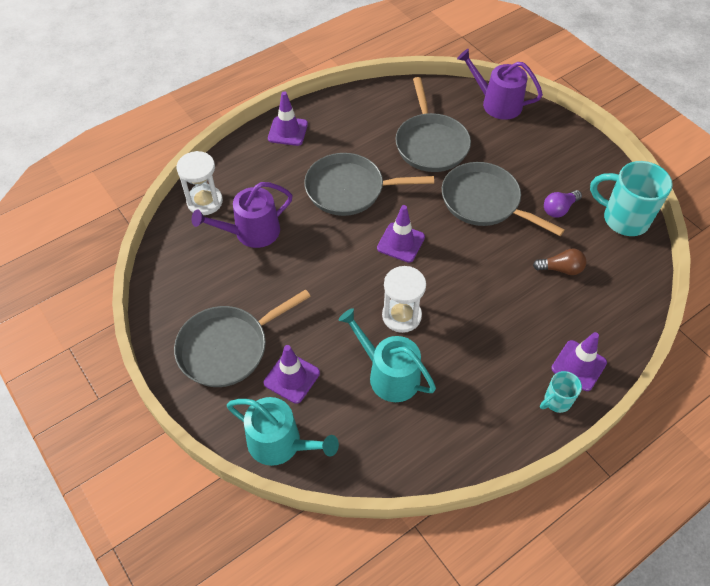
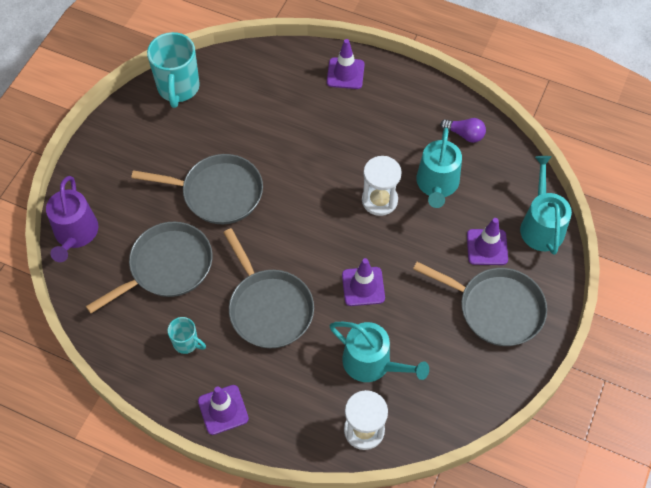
camera: 120 degrees left, 5 degrees up
purple watering can [192,182,293,248] -> turquoise watering can [330,322,429,382]
purple traffic cone [377,205,425,263] -> purple traffic cone moved to [342,258,385,306]
grey pan [442,162,565,236] -> grey pan turned 90 degrees counterclockwise [131,154,263,224]
brown light bulb [533,249,586,275] -> none
turquoise mug [540,371,582,413] -> turquoise mug moved to [168,317,206,354]
purple light bulb [544,190,582,218] -> purple light bulb moved to [440,118,486,143]

